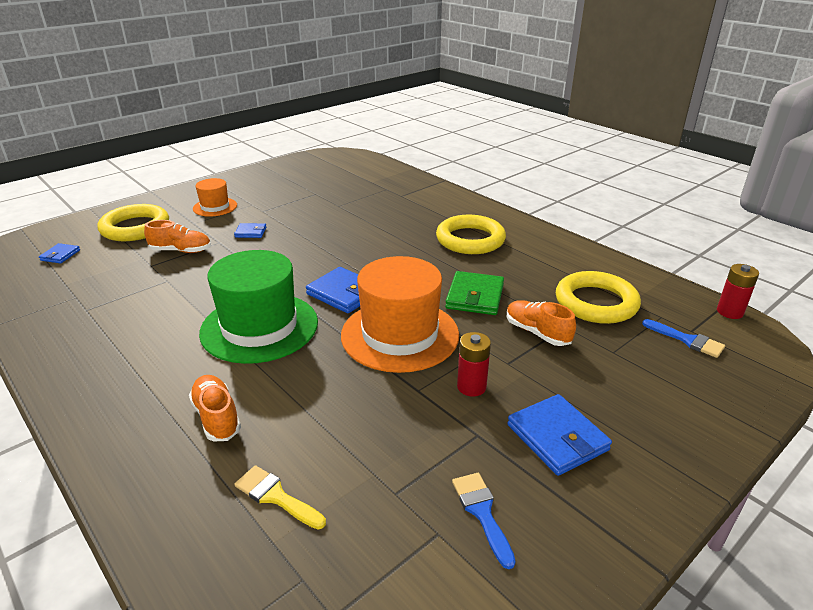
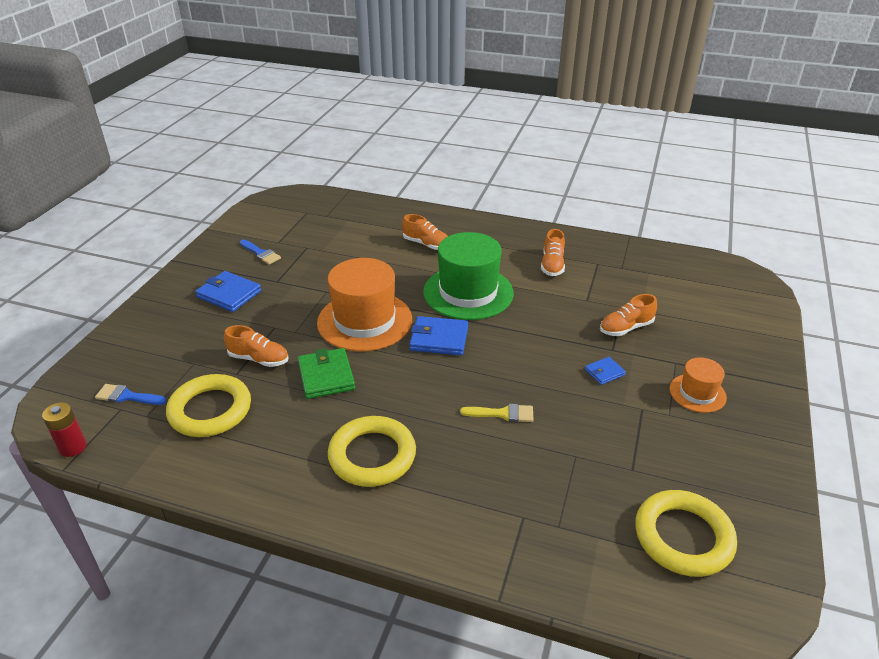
camera: 150 degrees right, 5 degrees up
blue wallet [39,243,80,264] -> none
yellow ring [98,204,169,241] -> yellow ring moved to [635,490,737,577]
yellow brush [235,465,326,529] -> yellow brush moved to [460,404,534,422]
red battery [457,332,491,397] -> none
none -> orange shoe [541,229,565,276]

